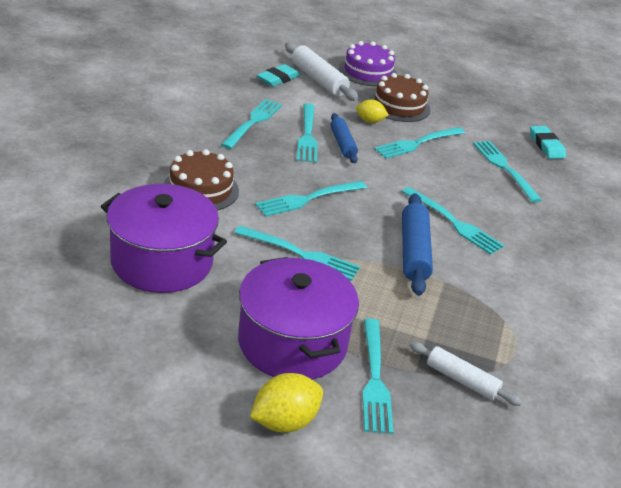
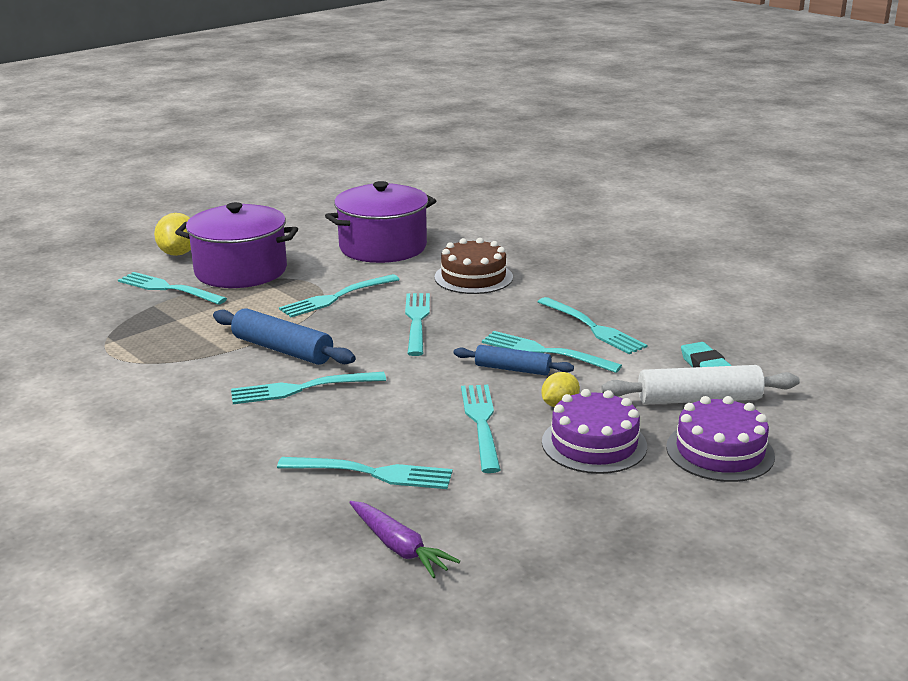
camera: 125 degrees right, 10 degrees down
brown cake [369,73,431,122] -> purple cake [542,389,647,474]
white rolling pin [410,342,522,406] -> none
turquoise eraser [530,126,566,159] -> purple carrot [349,501,460,578]

